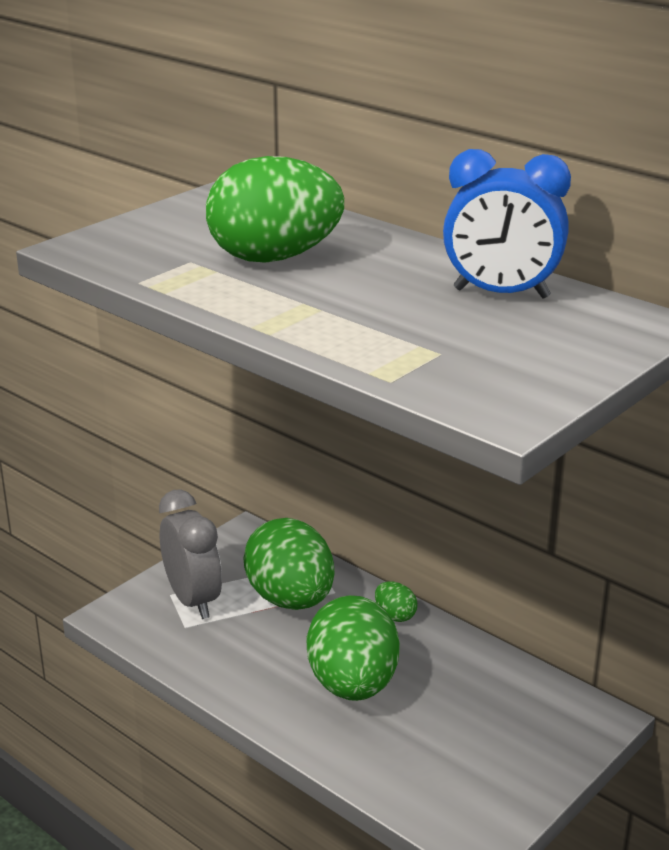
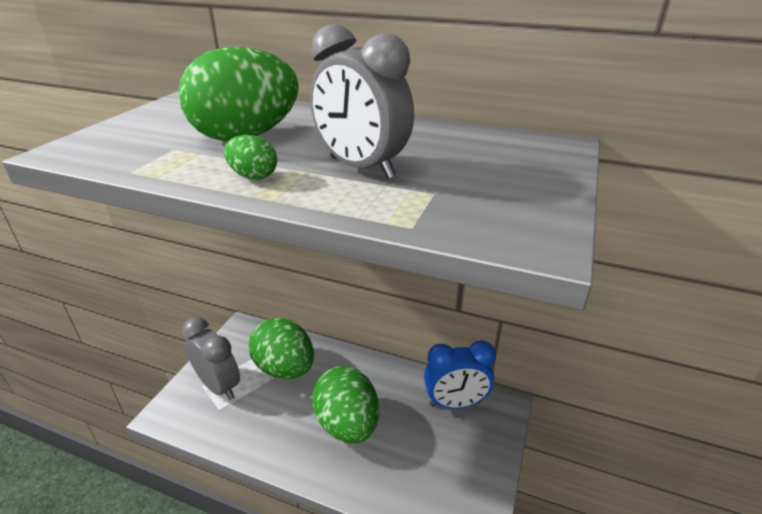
camera: 20 degrees left, 5 degrees up
green egg [375,581,417,622] -> green egg moved to [224,135,277,180]
blue clock [443,149,571,299] -> blue clock moved to [424,340,496,409]
none -> grey clock [310,24,414,179]

